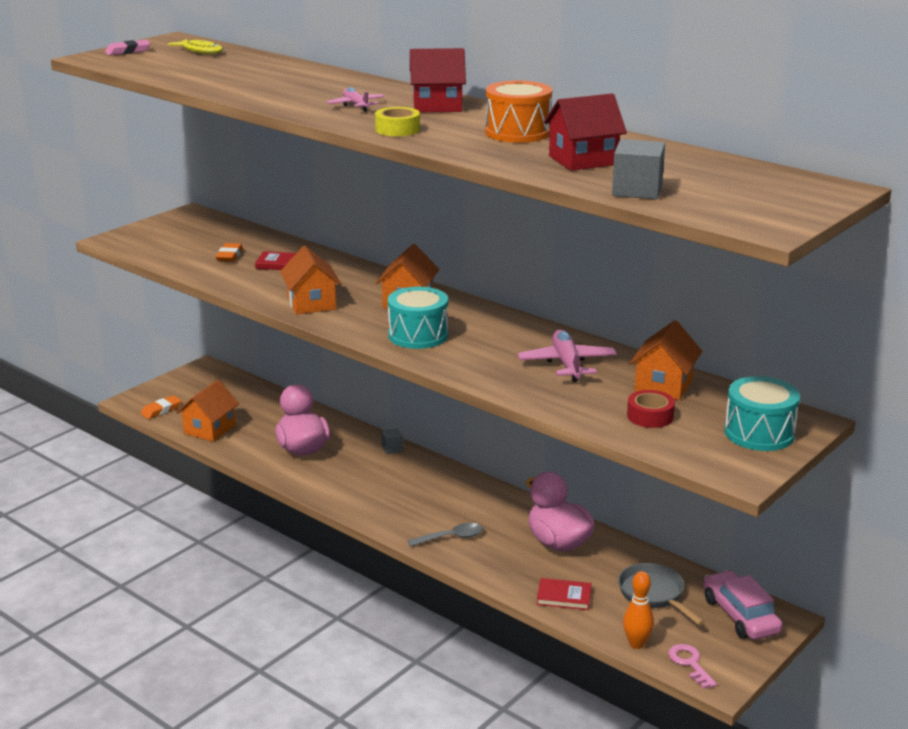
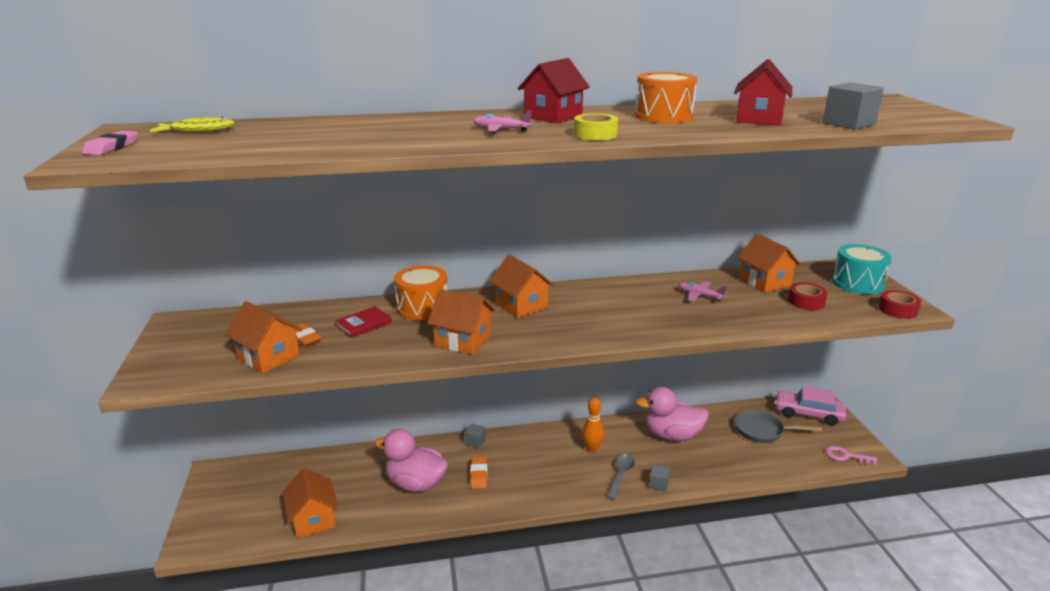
camera: 50 degrees left, 0 degrees up
orange eraser [141,395,181,419] -> orange eraser moved to [470,457,487,489]
turquoise drum [388,287,448,349] -> none
pink plane [517,329,617,382] -> pink plane [679,281,727,301], size x0.62
red book [537,578,592,610] -> none
orange bowling pin [623,571,654,649] -> orange bowling pin moved to [582,397,604,453]
none -> orange house [225,301,302,373]
none -> orange drum [394,265,447,320]
none -> grey cube [649,464,670,492]
none -> red tape [878,290,921,319]

